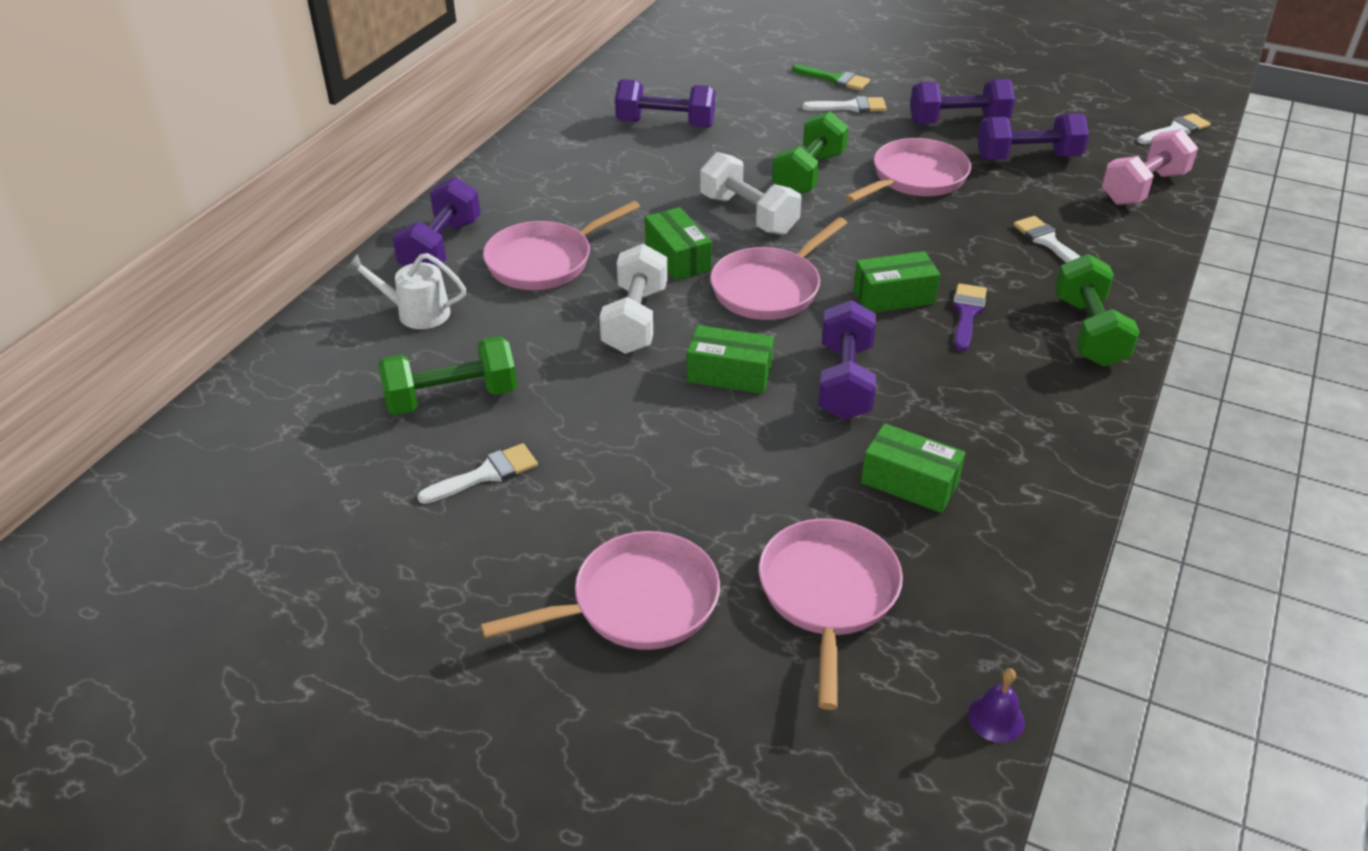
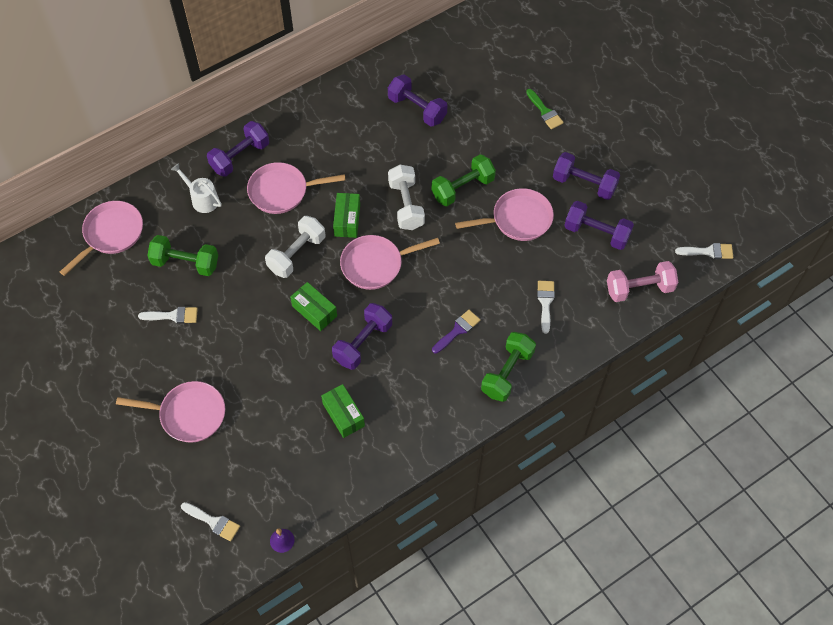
camera: 30 degrees right, 20 degrees up
pink pan [759,519,903,710] -> pink pan moved to [60,201,143,276]
white brush [802,96,887,113] -> white brush moved to [181,502,240,541]
green box [853,251,940,313] -> none

